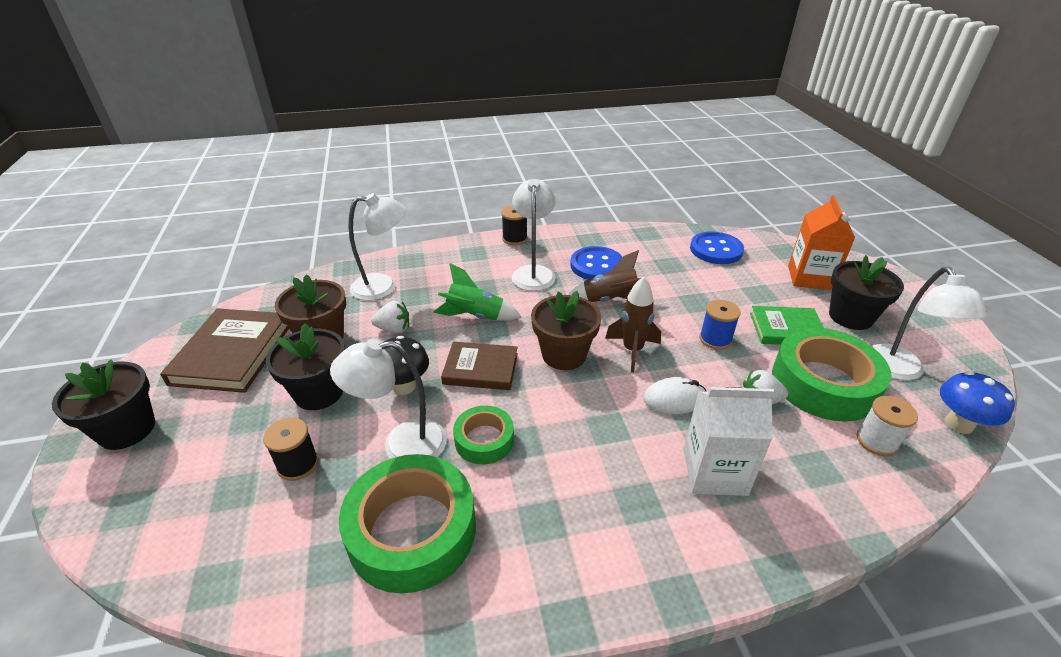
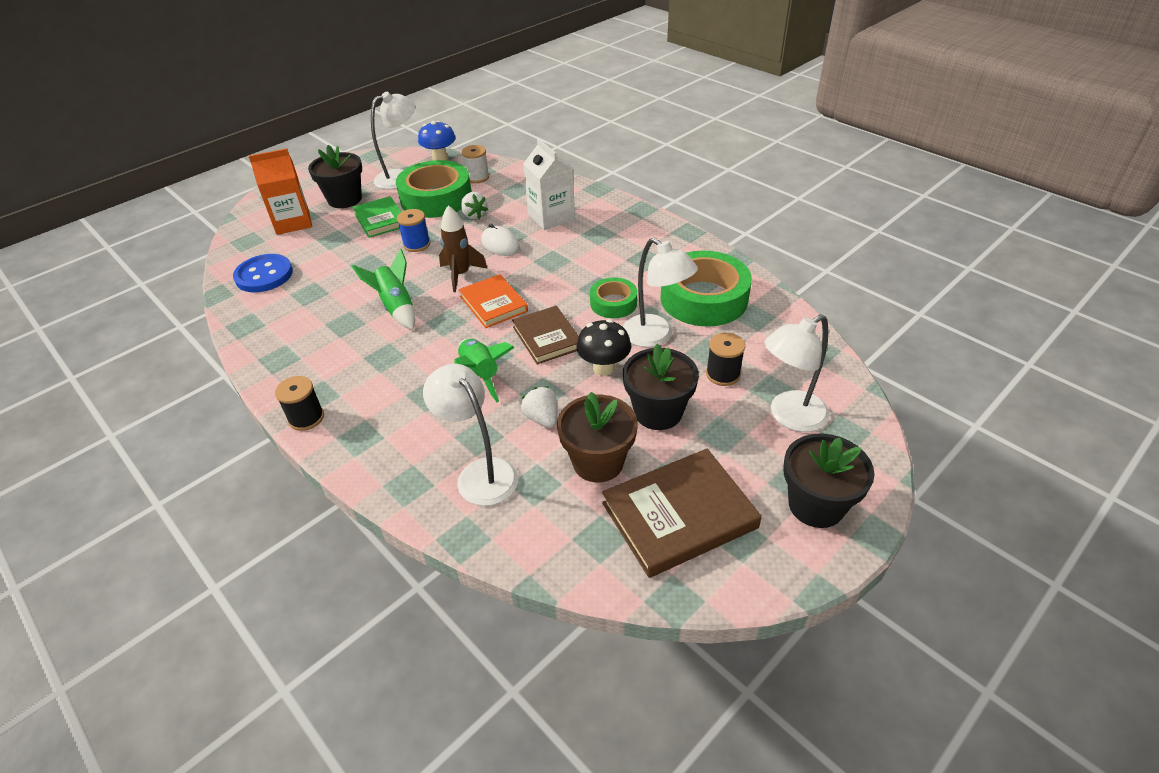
camera: 120 degrees left, 5 degrees up
white lamp [511,179,556,291] -> white lamp moved to [764,314,829,432]
brown flower pot [531,291,601,370] -> orange book [459,274,528,328]
brown rocket [568,250,641,302] -> green rocket [352,249,415,330]
blue button [570,246,622,280] -> none

